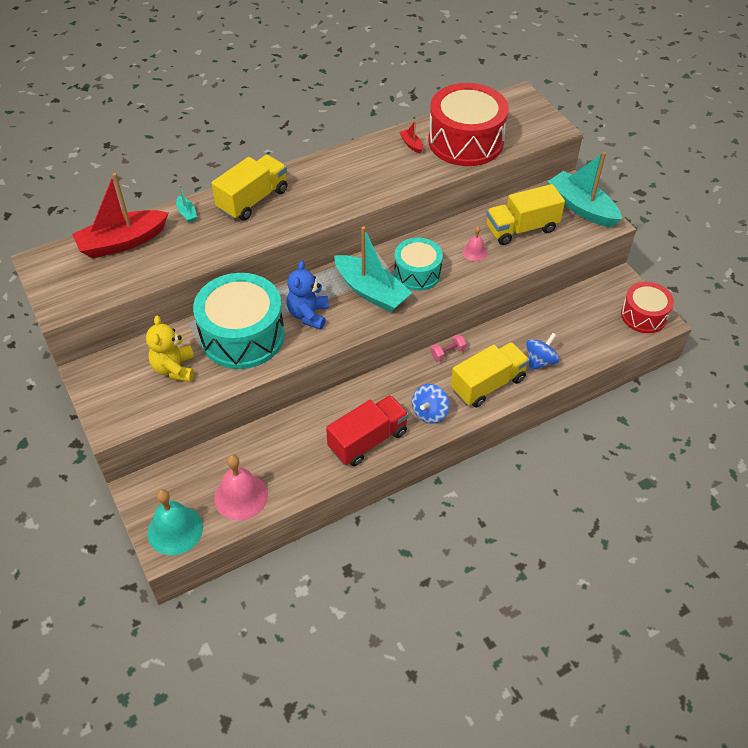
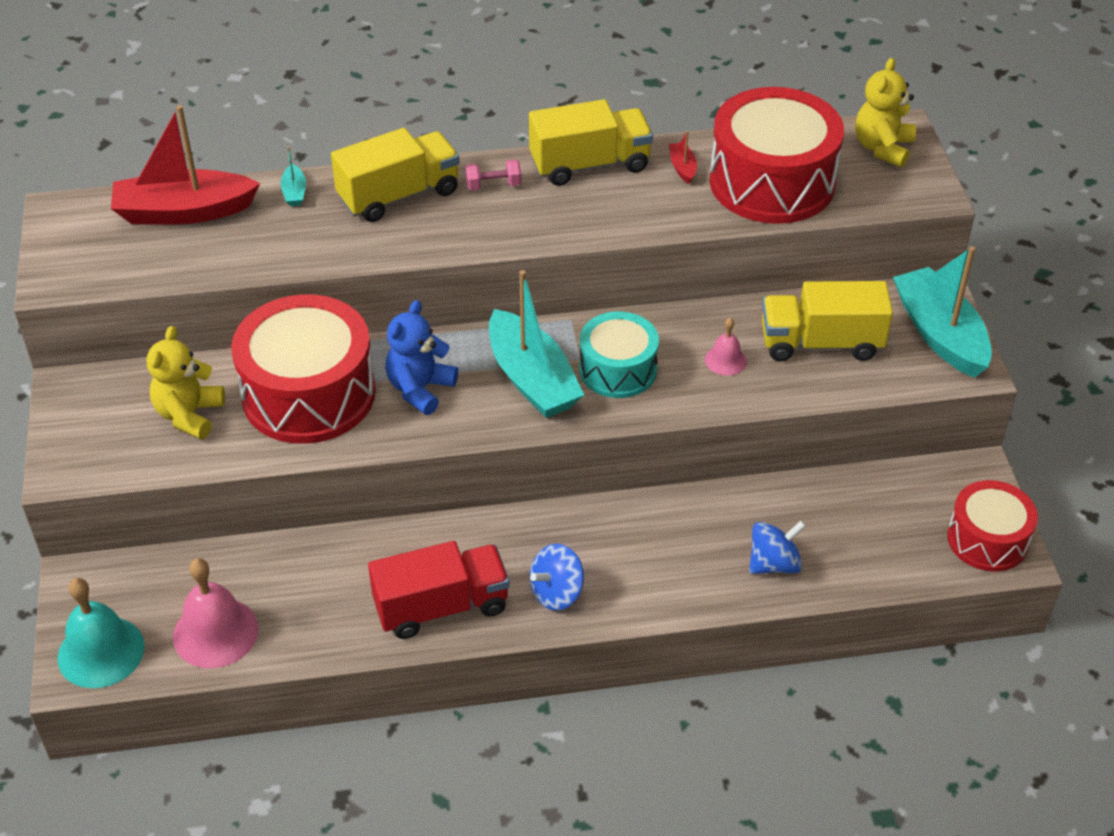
camera: 20 degrees right, 5 degrees down
turquoise drum [193,273,285,369] -> red drum [231,294,375,444]
pink dumbbell [431,334,467,362] -> pink dumbbell moved to [465,159,522,191]
yellow truck [451,342,529,408] -> yellow truck moved to [529,99,653,186]
none -> yellow teddy bear [855,58,916,167]

